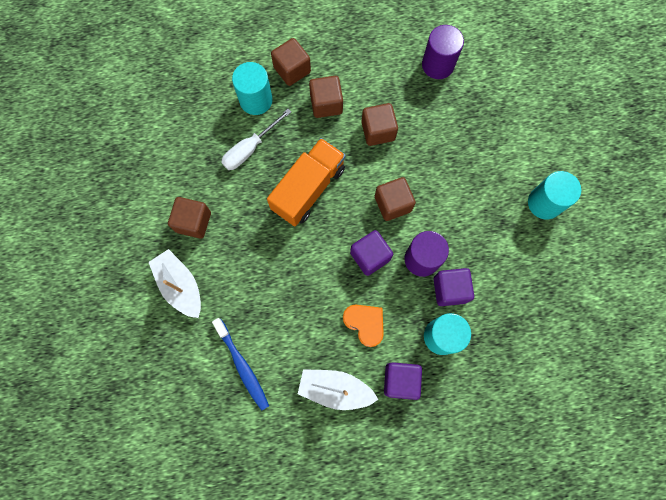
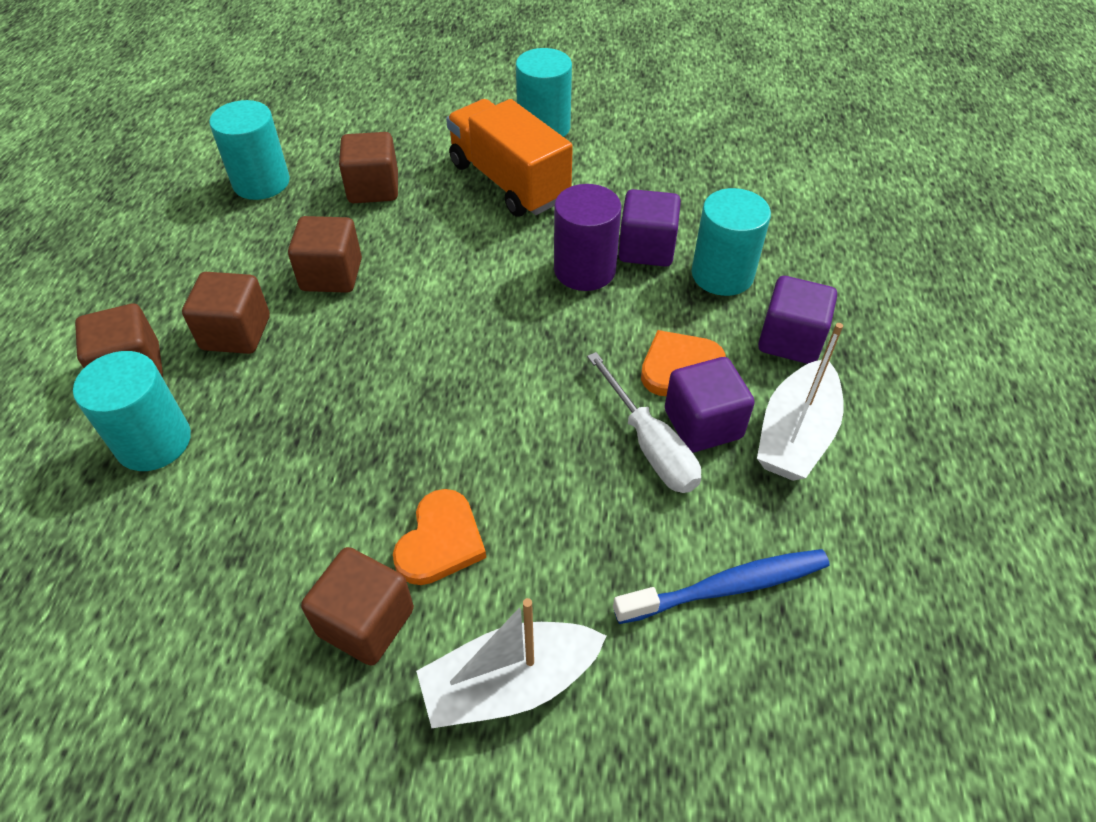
camera: 75 degrees left, 25 degrees down
white screwdriver [221,109,291,170] -> white screwdriver moved to [587,352,701,493]
orange truck [267,138,346,226] -> orange truck moved to [446,99,573,217]
purple cube [350,230,393,276] -> purple cube moved to [665,357,755,452]
brown cube [375,177,416,221] -> brown cube moved to [339,132,398,203]
purple cylinder [422,25,464,79] -> turquoise cylinder [209,100,290,200]
none -> orange heart [393,489,486,585]

